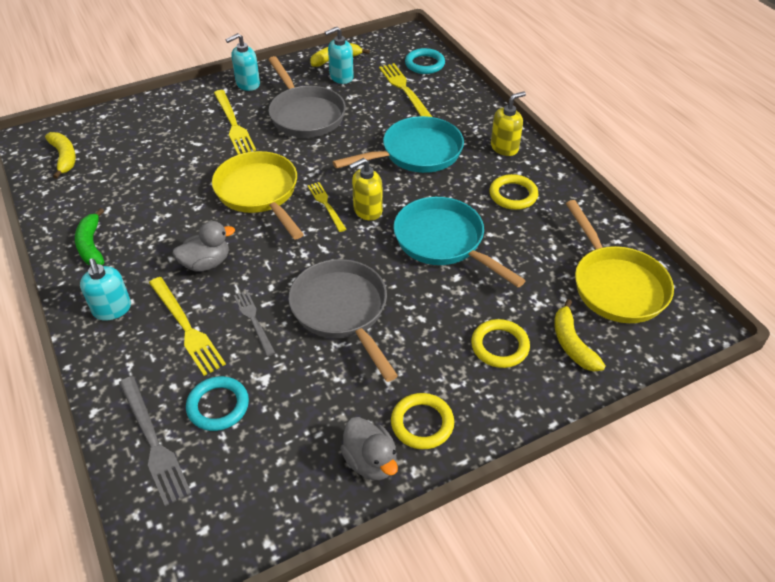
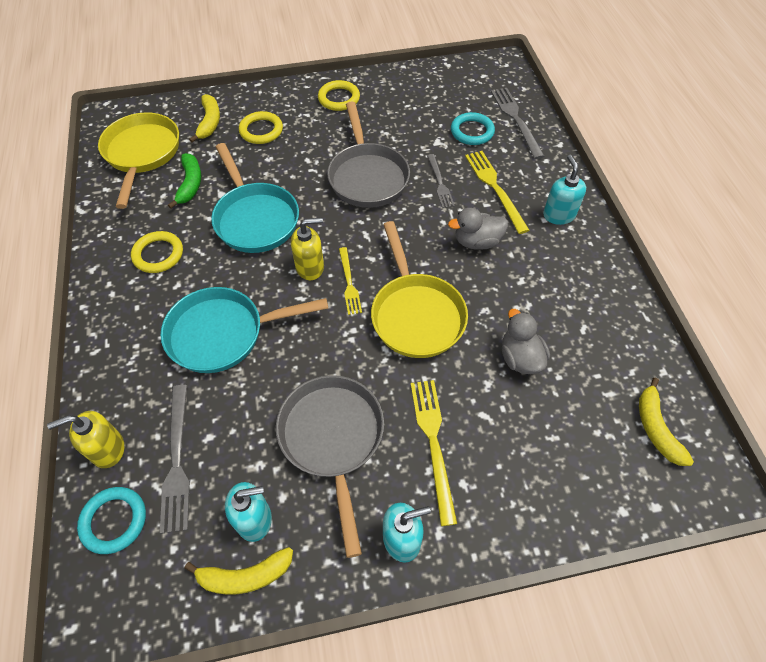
camera: 165 degrees left, 10 degrees up
green banana [75,208,104,265] -> green banana moved to [168,153,201,209]
grey duck [340,417,398,480] -> grey duck moved to [502,309,550,374]
yellow fork [379,63,432,117] -> grey fork [160,385,190,534]
yellow soap dispenser [491,91,526,156] -> yellow soap dispenser moved to [47,411,124,468]

